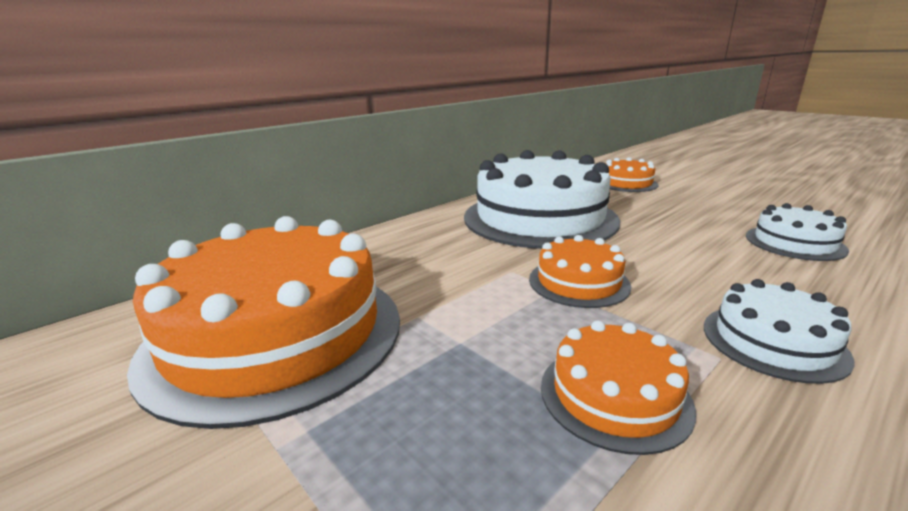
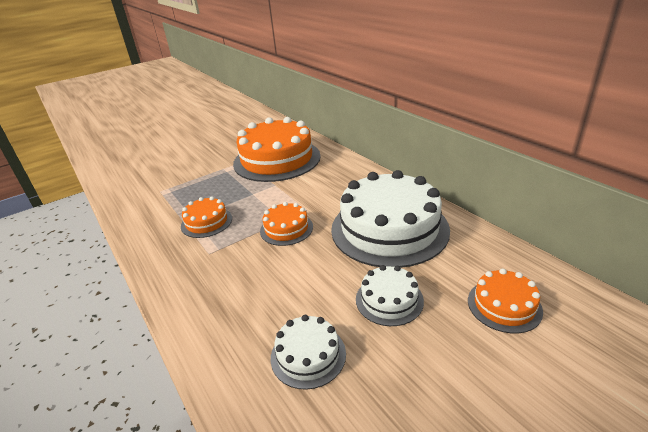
camera: 100 degrees right, 10 degrees up
white cake [704,279,855,384] -> white cake moved to [356,265,424,326]

